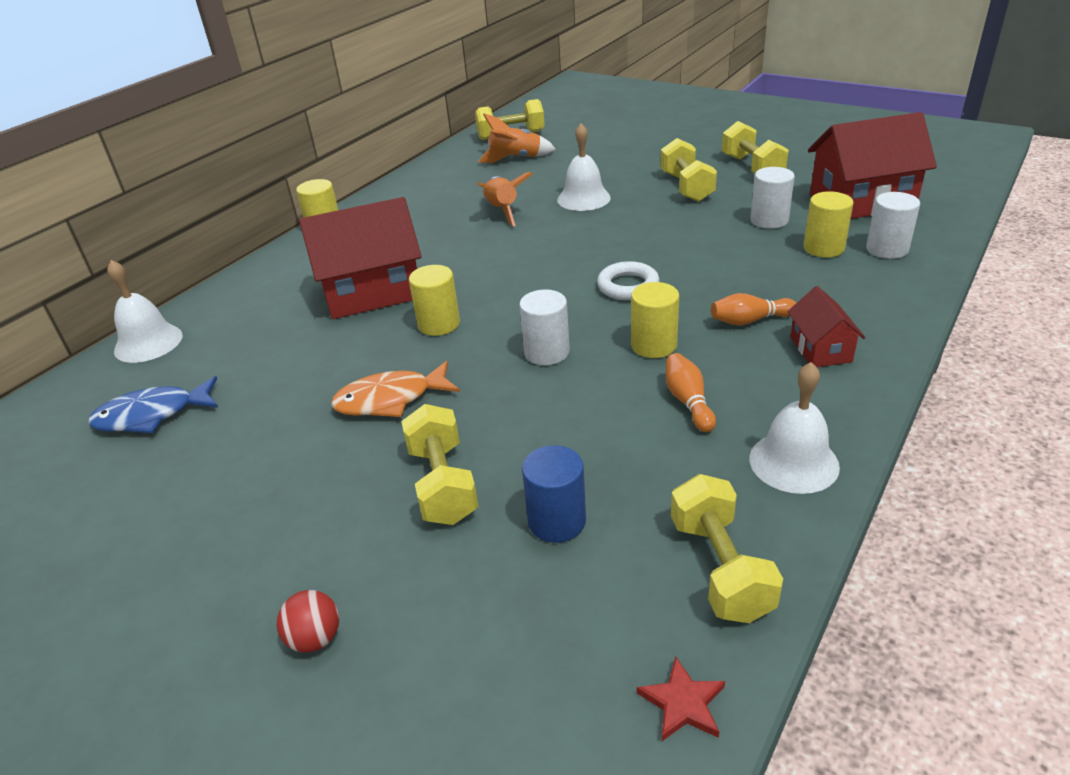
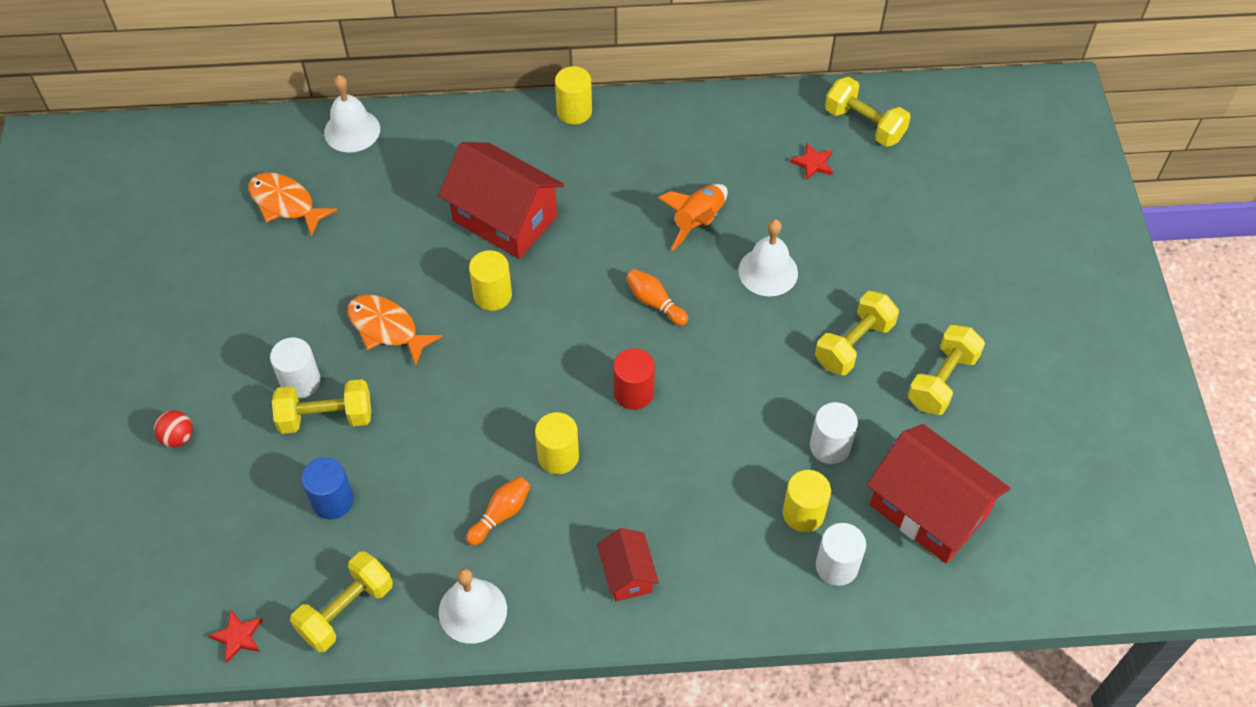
camera: 50 degrees right, 20 degrees up
blue fish [88,376,218,433] -> orange fish [248,172,338,237]
yellow dumbbell [401,404,478,525] -> yellow dumbbell turned 45 degrees clockwise [272,379,371,434]
orange rocket [478,113,556,163] -> red star [790,143,833,180]
white cylinder [519,290,570,365] -> white cylinder moved to [270,337,321,399]
white ring [597,261,660,300] -> red cylinder [613,348,655,410]
orange bowling pin [711,293,796,326] -> orange bowling pin moved to [626,269,688,326]
red house [787,286,865,367] -> red house turned 60 degrees counterclockwise [597,528,659,601]

